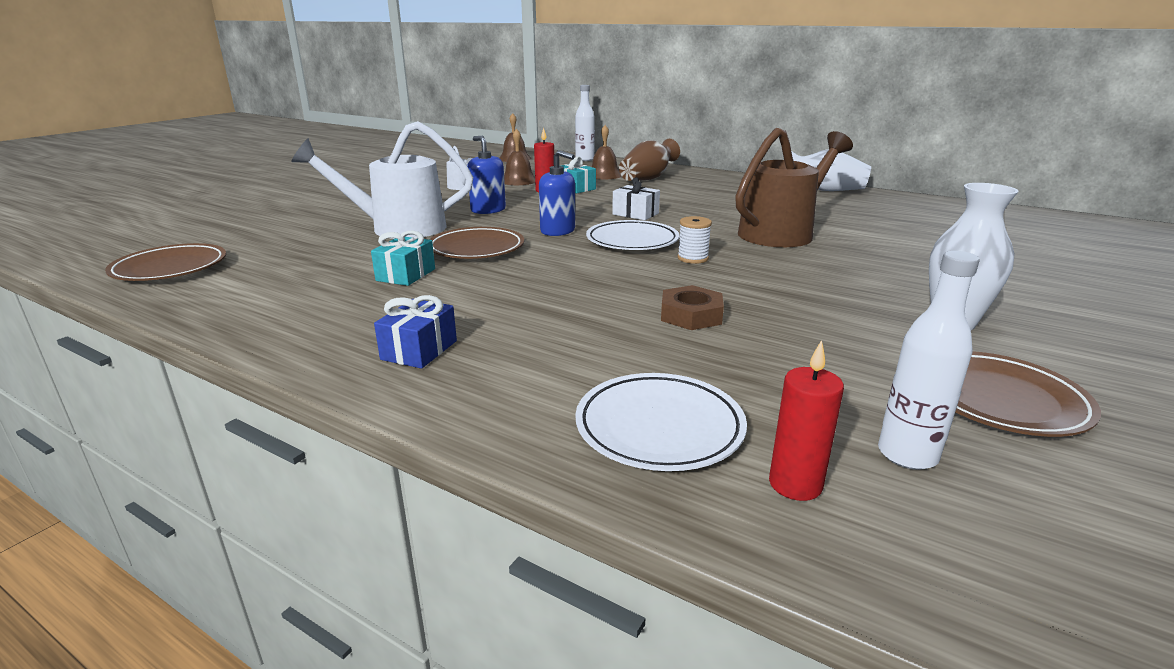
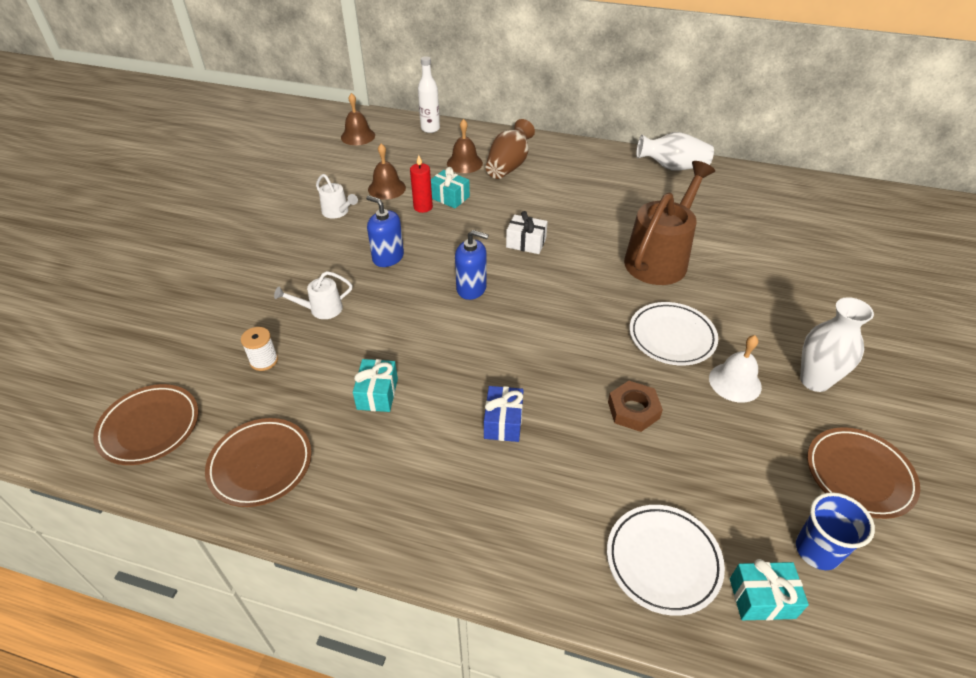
camera: 15 degrees left, 20 degrees up
white watering can [291,121,473,239] -> white watering can [274,271,353,319], size x0.47
blue gift [374,295,457,369] -> blue gift moved to [484,386,524,442]
brown plate [429,227,524,259] -> brown plate moved to [205,418,312,507]
white plate [586,220,679,250] -> white plate moved to [629,302,718,365]
white spool [678,216,712,264] -> white spool moved to [241,327,278,371]
red candle [769,340,844,501] -> turquoise gift [730,559,809,620]
white bottle [878,251,980,470] -> blue cup [796,492,875,570]
none -> white bell [709,335,762,403]

